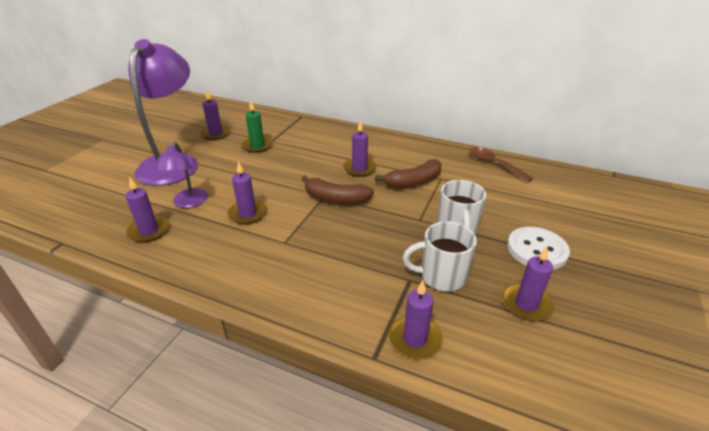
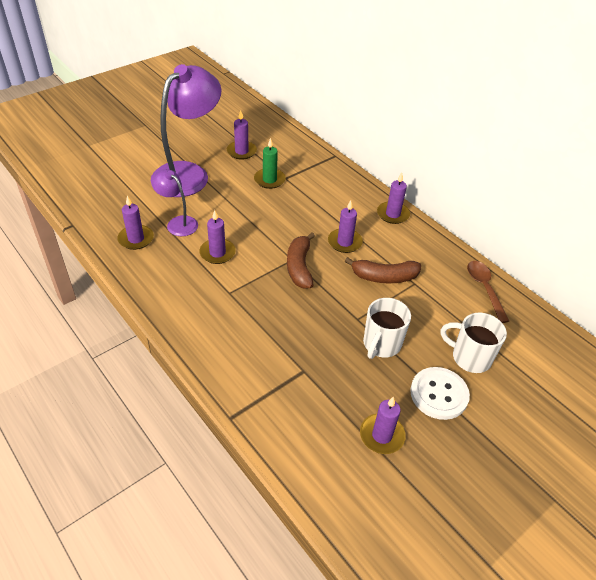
camera: 25 degrees right, 10 degrees up
purple lamp [155,142,208,208] -> purple lamp turned 105 degrees clockwise [152,169,198,236]
brown banana [301,175,374,204] -> brown banana turned 45 degrees clockwise [287,232,315,289]
purple candle [388,280,443,359] -> purple candle moved to [377,173,410,224]
white mug [403,221,477,292] -> white mug moved to [441,313,507,373]

